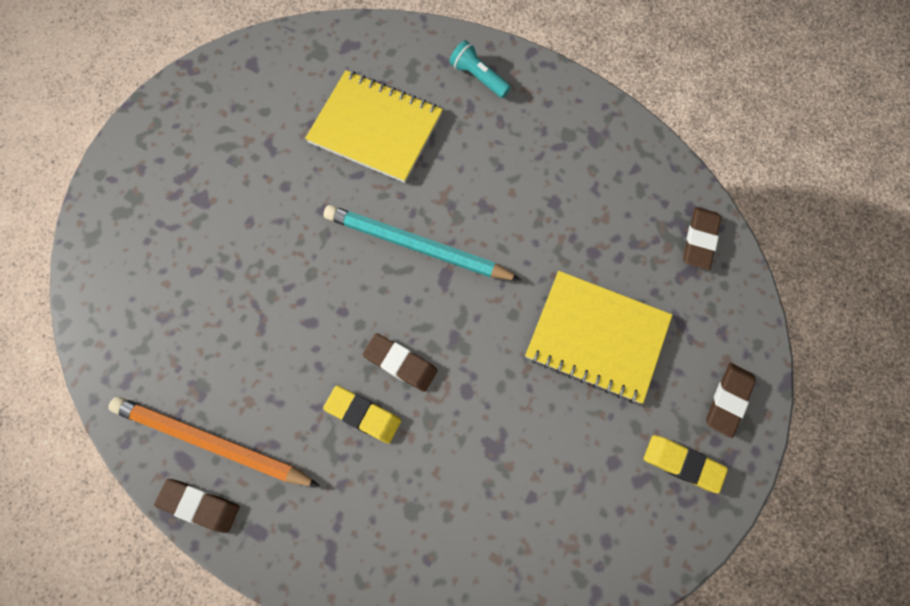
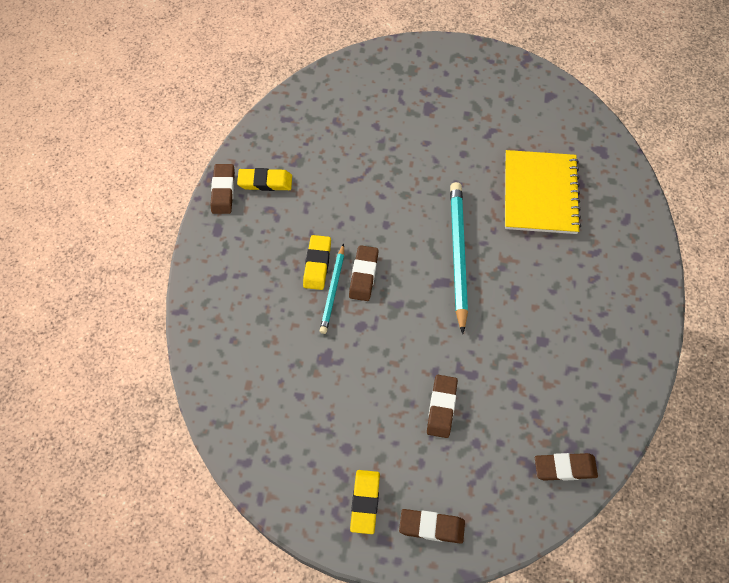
camera: 70 degrees right, 10 degrees down
orange pencil [108,397,320,487] -> yellow eraser [237,168,292,191]
turquoise flashlight [449,40,511,98] -> none
yellow notebook [525,271,672,404] -> brown eraser [427,375,458,438]
none -> turquoise pencil [320,243,344,334]

